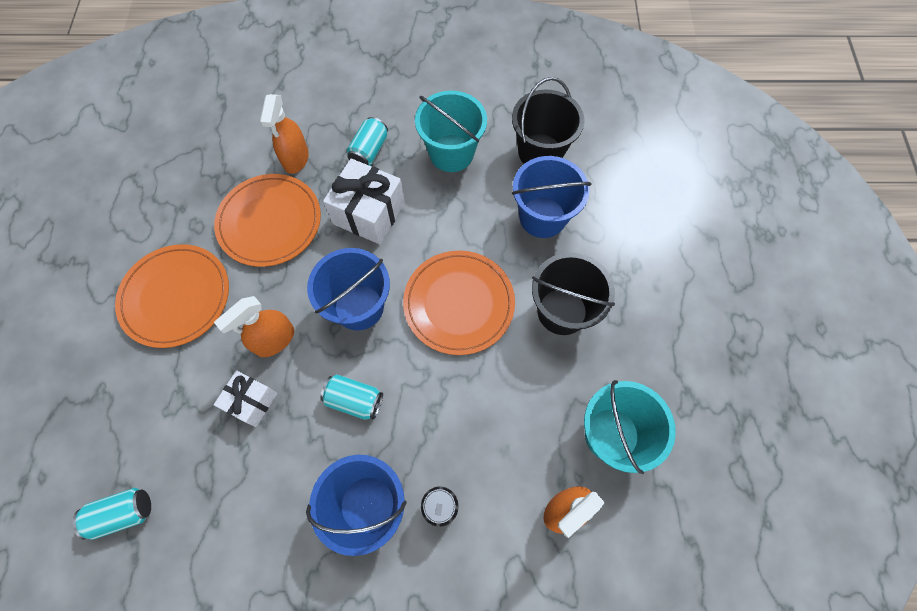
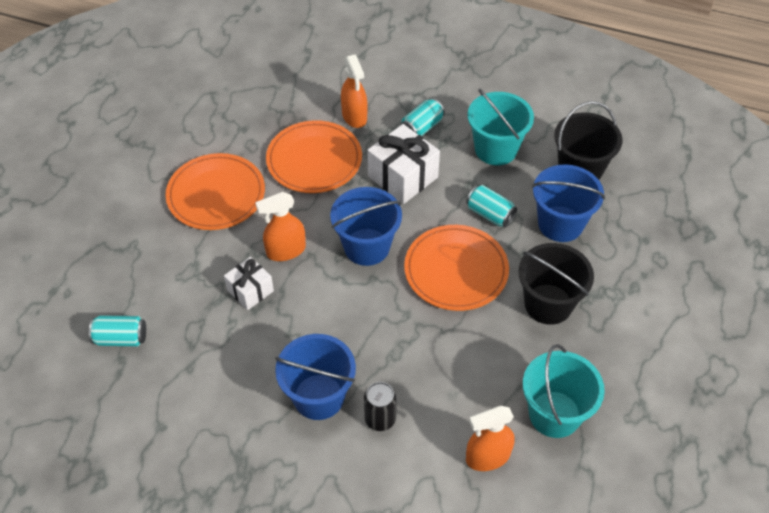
camera: 20 degrees right, 15 degrees down
orange spray bottle [260,94,309,174] -> orange spray bottle turned 45 degrees counterclockwise [341,54,368,128]
turquoise can [320,374,383,420] -> turquoise can moved to [466,185,517,227]

